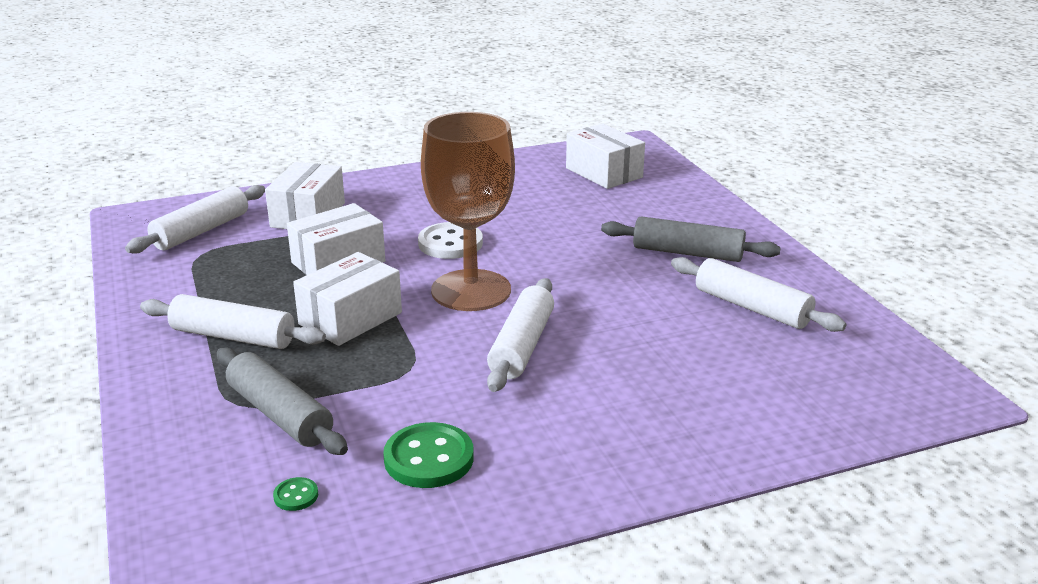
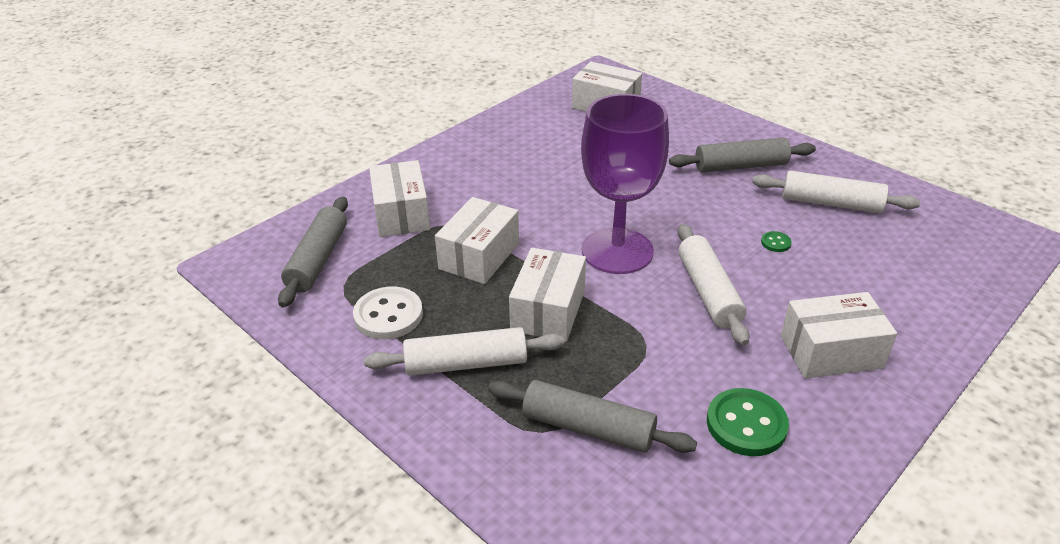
camera: 25 degrees left, 10 degrees up
white rolling pin [125,185,265,253] -> grey rolling pin [278,197,348,308]
green button [273,477,318,511] -> green button moved to [761,231,792,252]
white button [418,222,483,259] -> white button moved to [353,287,423,339]
brown goblet [421,112,515,311] -> purple goblet [581,94,669,274]
none -> white box [781,292,897,378]

